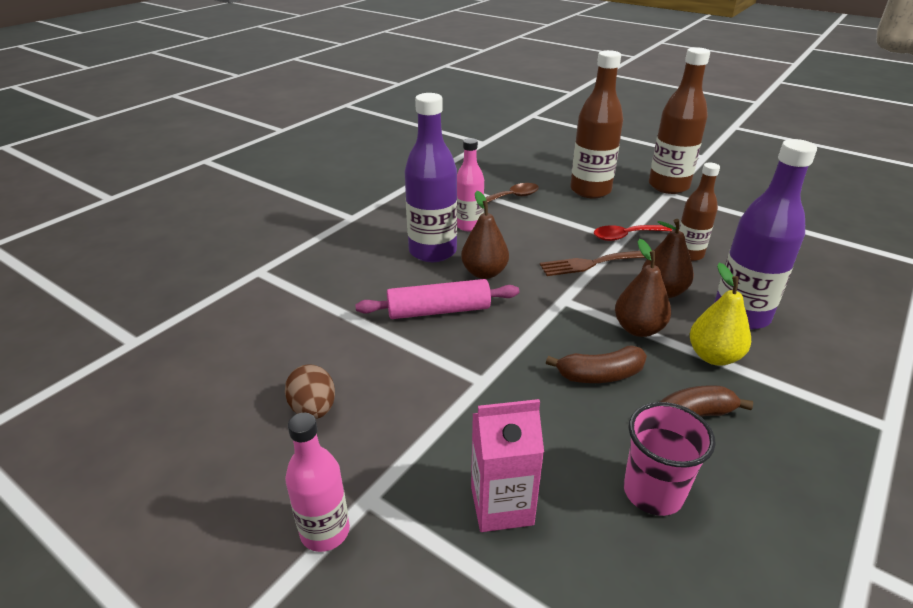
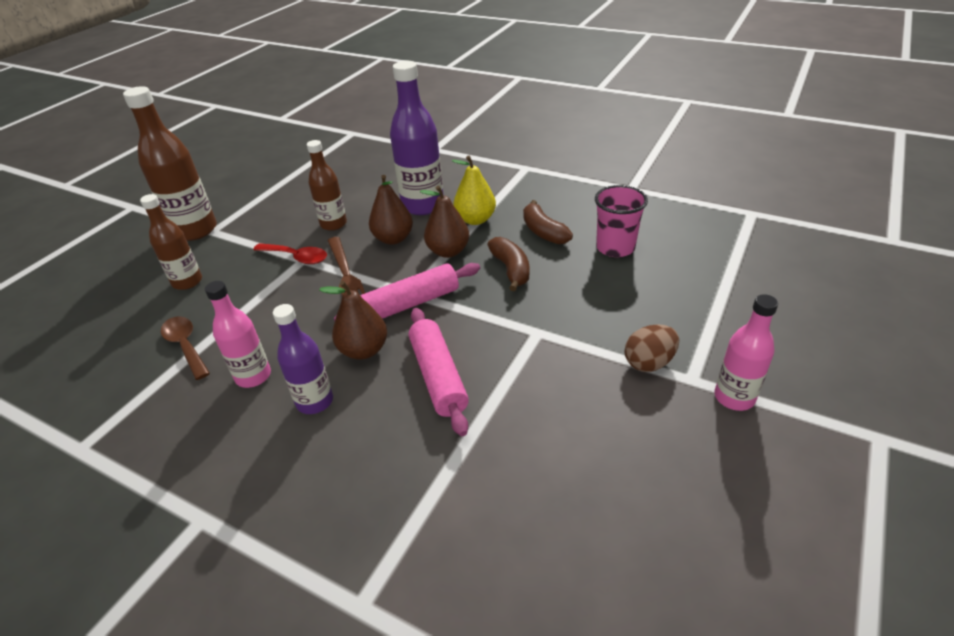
camera: 95 degrees left, 5 degrees up
brown egg [285,364,335,419] -> brown egg moved to [625,324,679,372]
purple bottle [405,93,457,262] -> purple bottle [273,304,333,414], size x0.61
pink carton [471,399,544,532] -> none
brown bottle [570,50,623,199] -> brown bottle [140,194,202,290], size x0.61
red spoon [594,225,672,241] -> red spoon turned 45 degrees counterclockwise [253,243,327,264]
none -> pink rolling pin [334,263,480,321]

